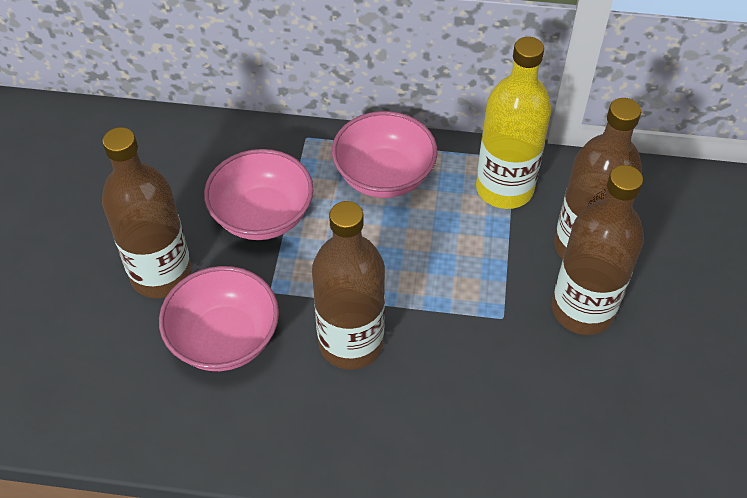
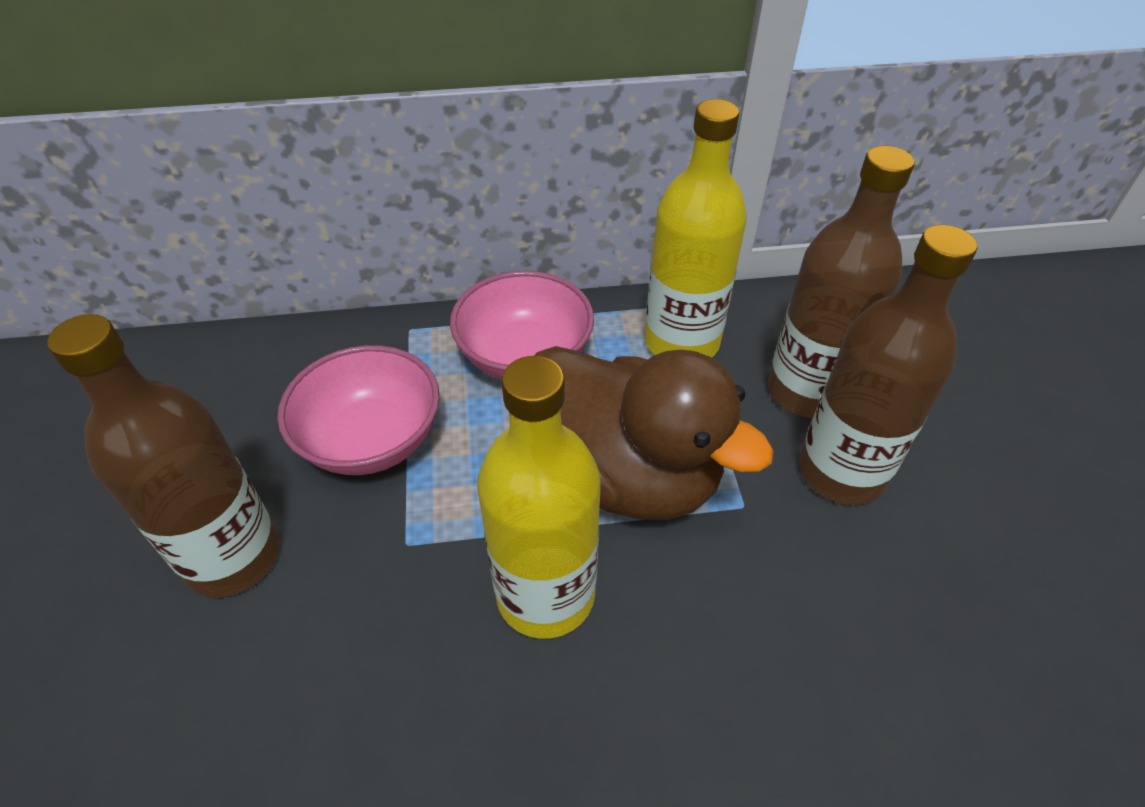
camera: 15 degrees left, 5 degrees down
pink bowl [159,266,279,371] -> none
brown bottle [312,201,385,370] -> yellow bottle [477,356,601,639]
none -> brown duck [534,346,774,520]

